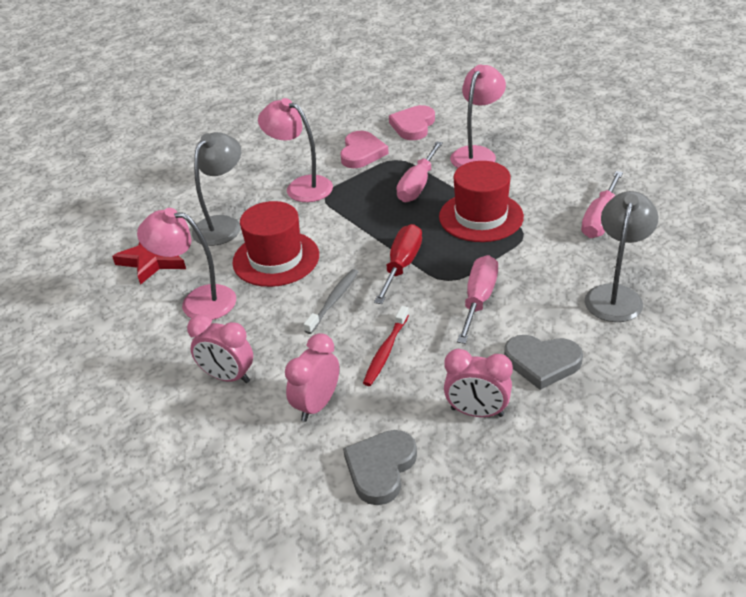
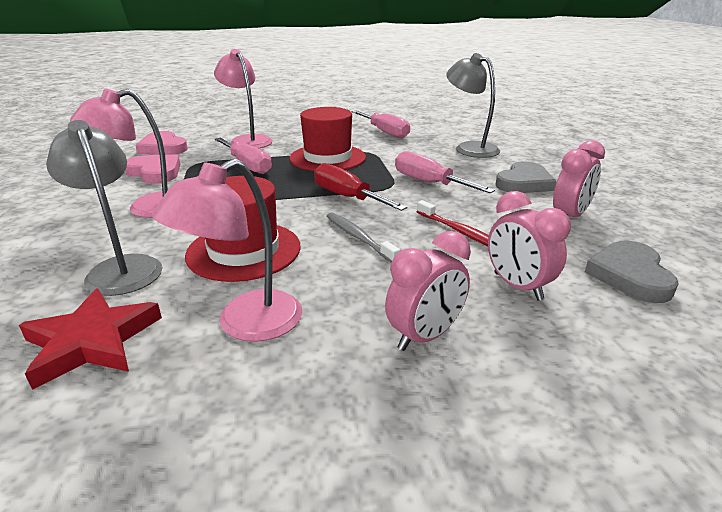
camera: 65 degrees left, 10 degrees down
grey heart [343,430,417,505] -> grey heart turned 45 degrees clockwise [585,240,679,303]

